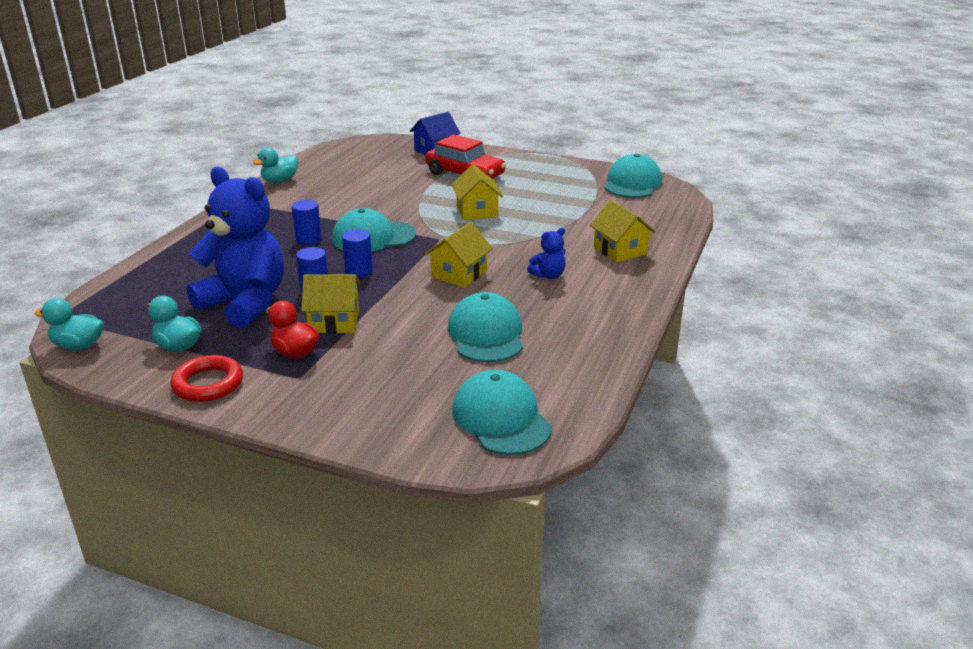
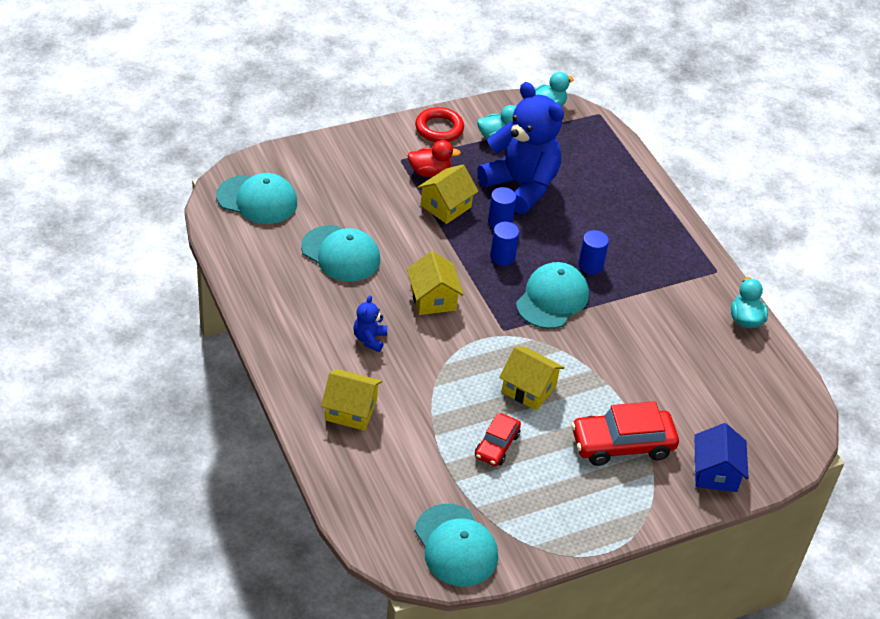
camera: 130 degrees right, 15 degrees up
blue teddy bear [187,167,284,328] -> blue teddy bear turned 120 degrees counterclockwise [477,82,564,214]
none -> red car [475,413,521,466]

